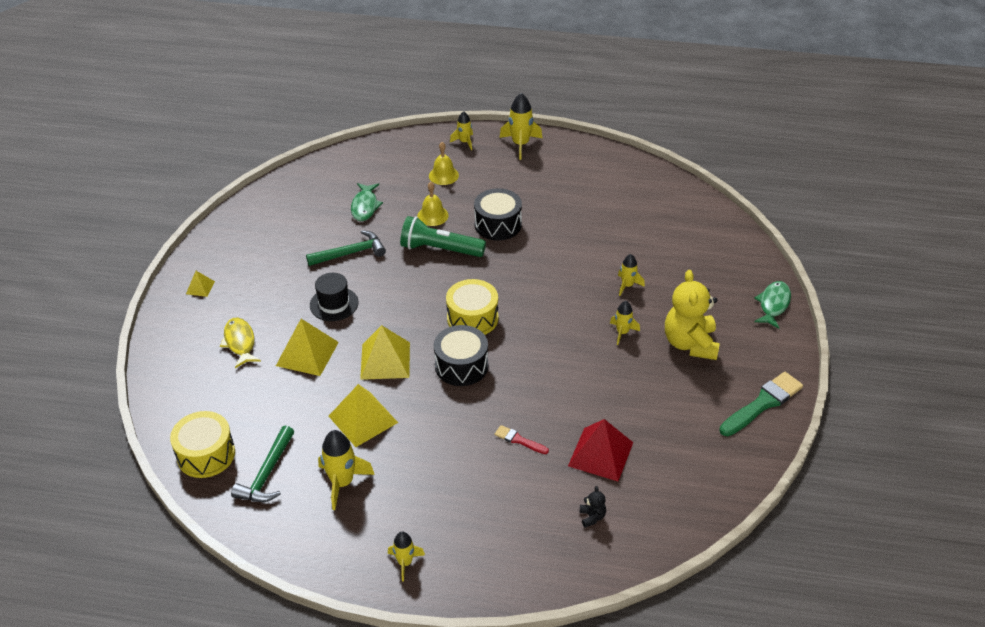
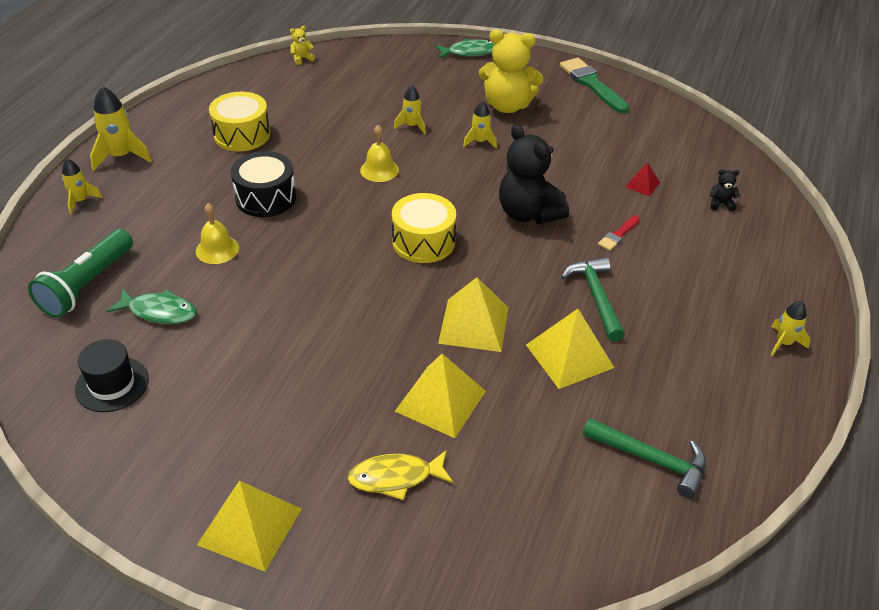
camera: 80 degrees left, 0 degrees up
yellow drum [170,411,235,478] -> yellow drum moved to [209,92,270,151]
yellow pyramid [186,271,215,297] -> yellow pyramid [197,481,302,572], size x2.00
green hammer [306,230,386,266] -> green hammer moved to [561,257,625,341]
black hat [310,273,359,321] -> black hat moved to [75,339,149,412]
yellow rocket [318,430,375,510] -> none
green flashlight [400,216,486,257] -> green flashlight moved to [28,229,133,318]
yellow bell [429,142,459,185] -> yellow bell moved to [360,125,399,182]
black drum [434,325,488,386] -> none
red pyramid [568,419,634,481] -> red pyramid [625,162,660,196], size x0.50
green fish [754,281,791,329] -> green fish turned 135 degrees clockwise [435,39,494,59]
none -> yellow teddy bear [290,26,315,65]
none -> black teddy bear [499,124,569,224]

